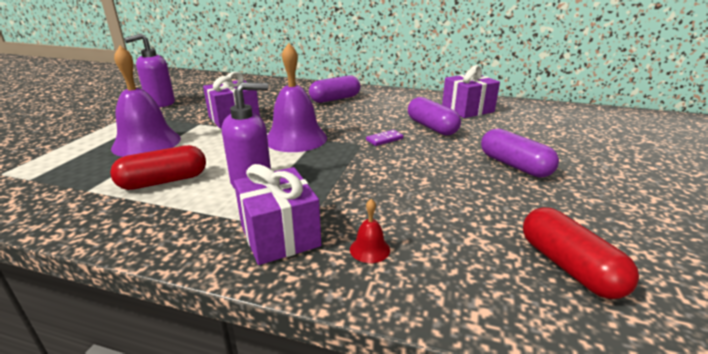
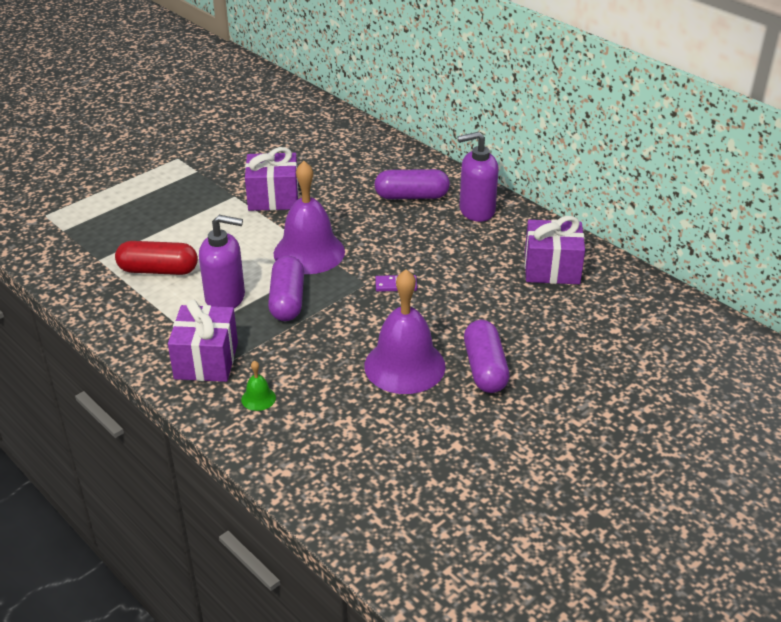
camera: 30 degrees right, 10 degrees up
purple bell [111,46,181,157] -> purple bell moved to [364,269,445,394]
purple soap dispenser [124,34,175,107] -> purple soap dispenser moved to [458,132,499,222]
red bell [350,199,390,263] -> green bell [241,360,276,411]
purple capsule [408,97,461,135] -> purple capsule moved to [268,256,304,321]
red capsule [523,207,639,299] -> none

